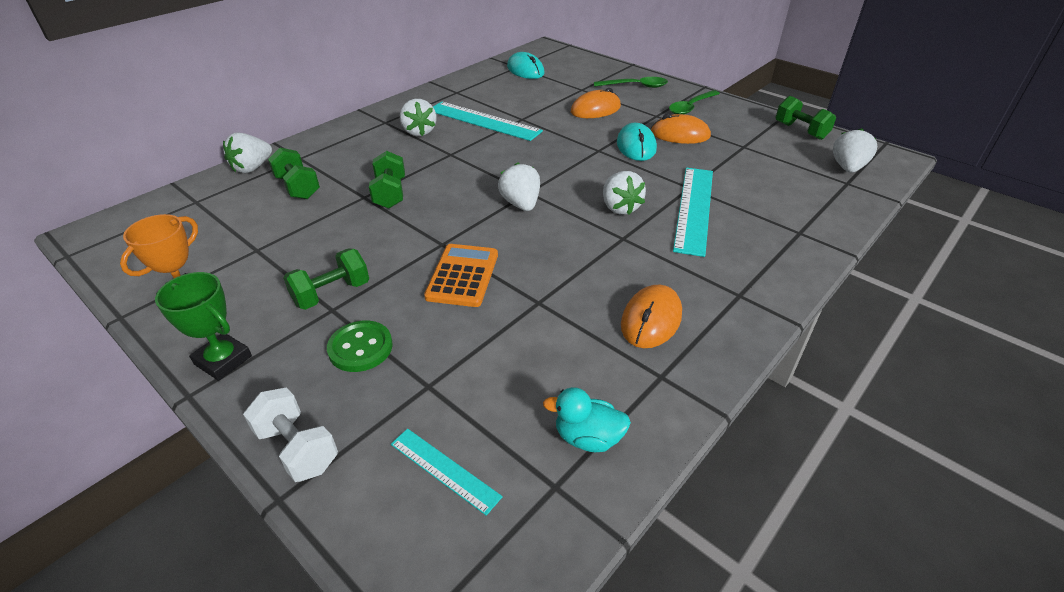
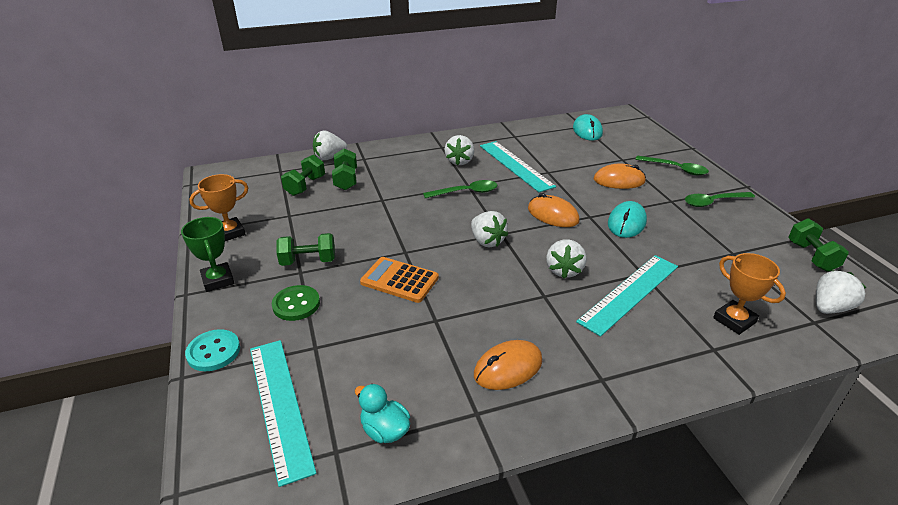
camera: 30 degrees right, 5 degrees down
white dumbbell [243,388,338,482] -> turquoise button [185,329,240,371]
green dumbbell [369,151,405,209] -> green dumbbell moved to [281,155,325,196]
turquoise ruler [391,429,503,516] -> turquoise ruler [250,340,316,487], size x1.86
orange calculator [424,244,498,307] -> orange calculator turned 105 degrees counterclockwise [360,257,439,303]
white strawberry [498,162,540,211] -> white strawberry turned 135 degrees clockwise [471,211,508,247]
orange mouse [651,114,711,144] -> orange mouse moved to [528,193,580,227]
none -> green spoon [423,180,498,198]
none -> orange trophy [713,253,786,335]

